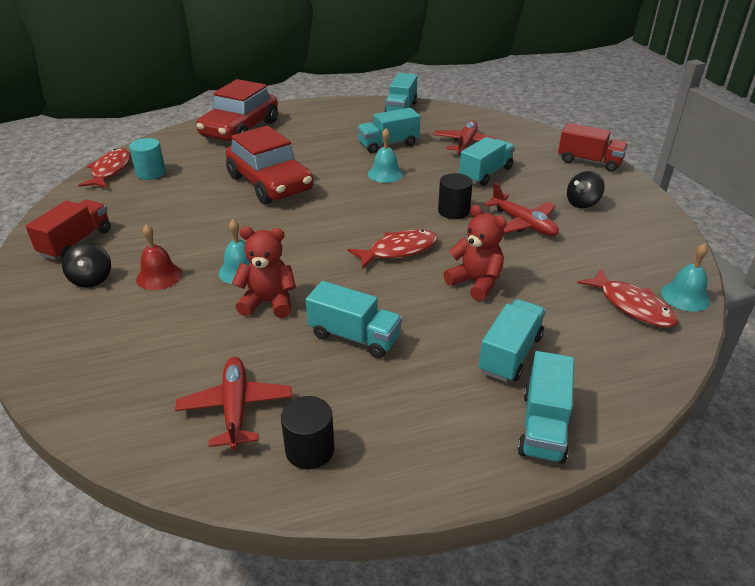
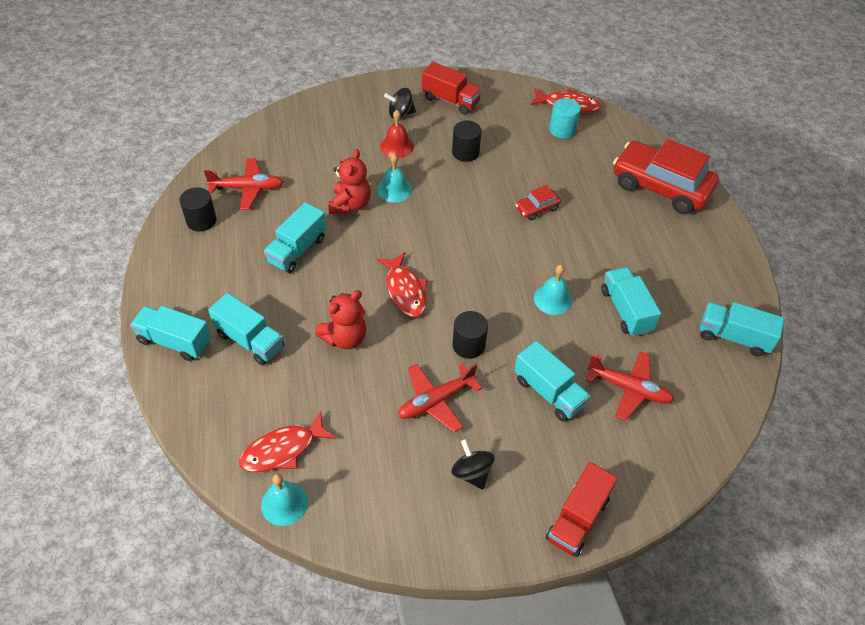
camera: 95 degrees right, 15 degrees up
red car [226,126,313,204] -> red car [515,185,561,220], size x0.44
none -> black cylinder [452,121,482,162]

